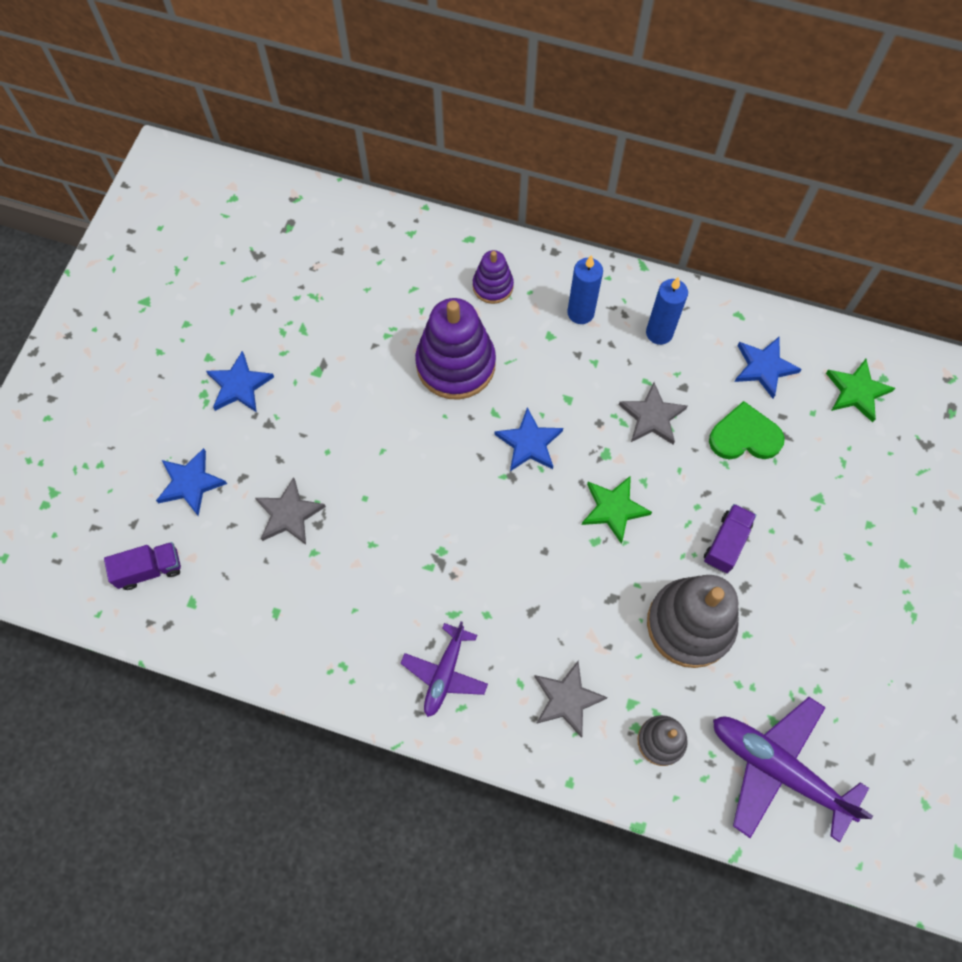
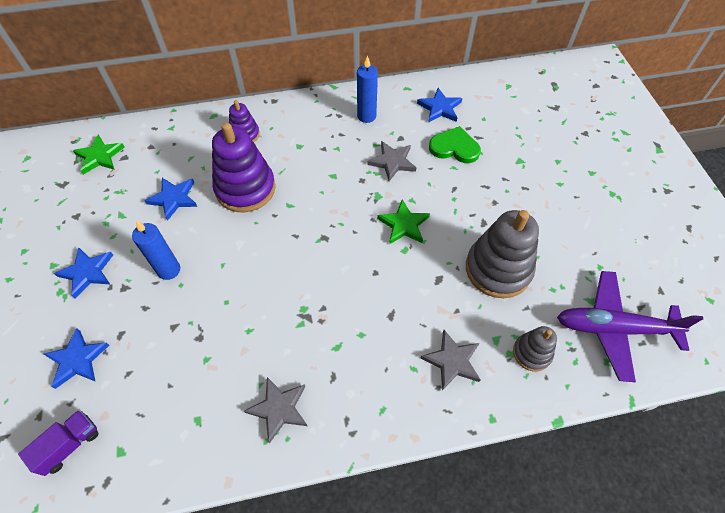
camera: 30 degrees left, 10 degrees down
grey star [255,477,326,545] -> grey star moved to [244,377,307,444]
purple plane [401,621,488,717] -> none
blue star [495,407,563,471] -> blue star moved to [144,178,197,221]
blue candle [567,255,603,324] -> blue candle moved to [132,220,180,280]
purple truck [704,504,756,573] -> none
green heart [709,401,785,459] -> green heart turned 45 degrees clockwise [429,126,481,163]
green star [826,359,895,422] -> green star moved to [73,134,125,175]

